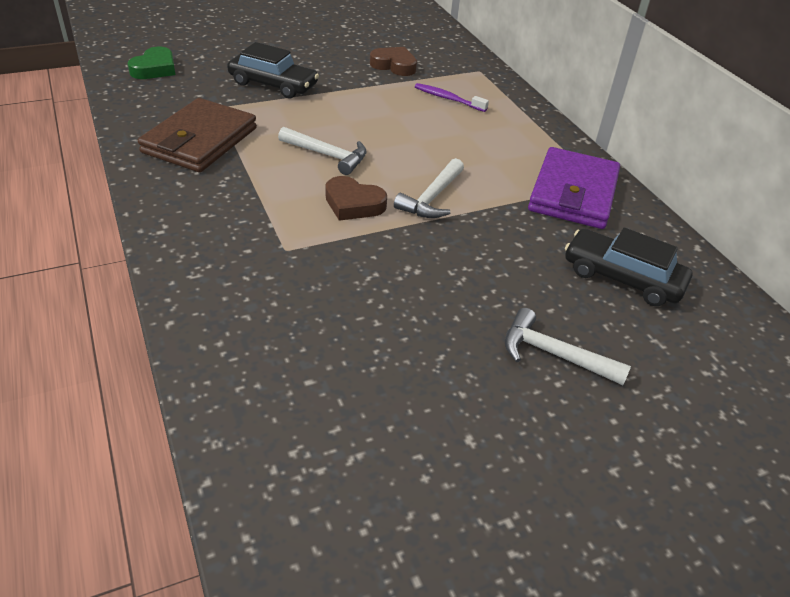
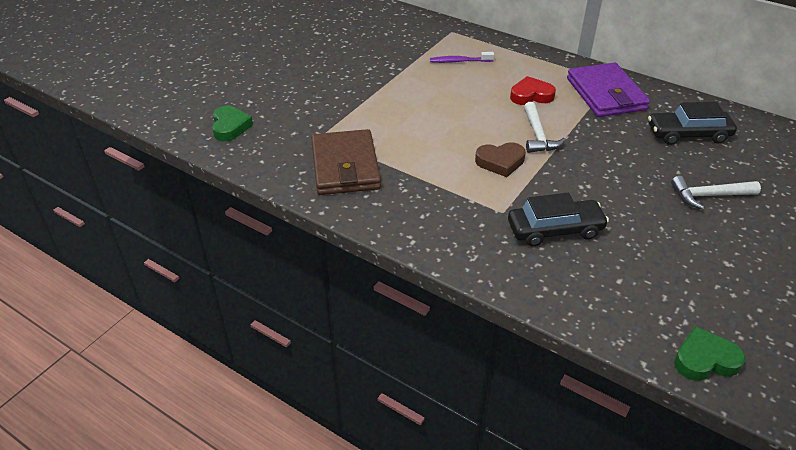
camera: 30 degrees left, 0 degrees up
black car [227,42,319,98] -> black car moved to [508,193,609,246]
white hammer [278,127,367,175] -> none
brown heart [370,47,417,76] -> none
none -> red heart [510,76,556,105]
none -> green heart [674,327,745,381]

